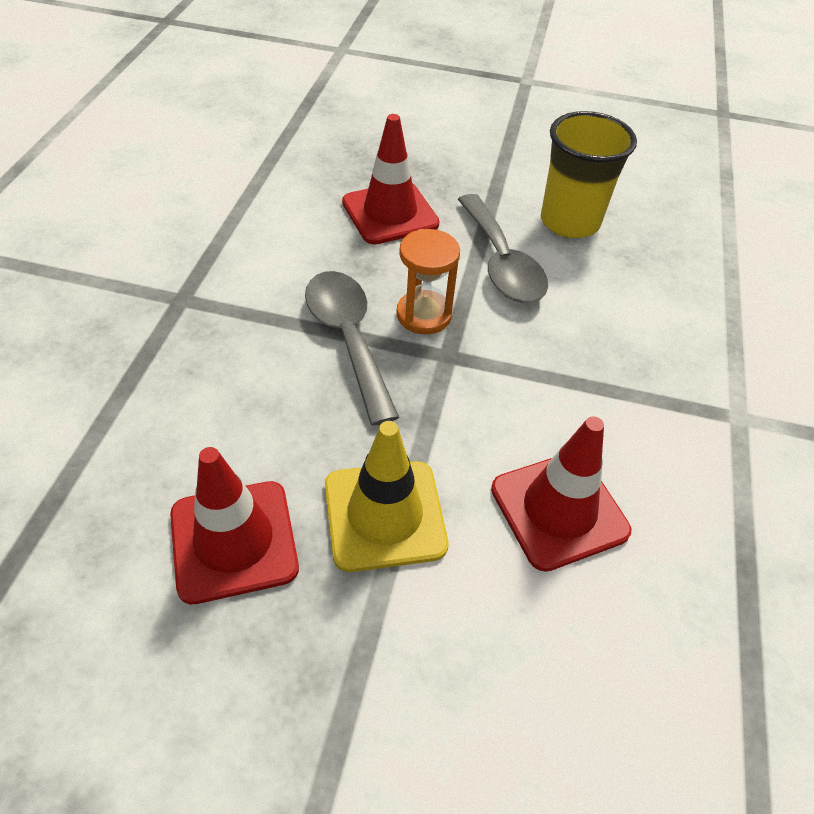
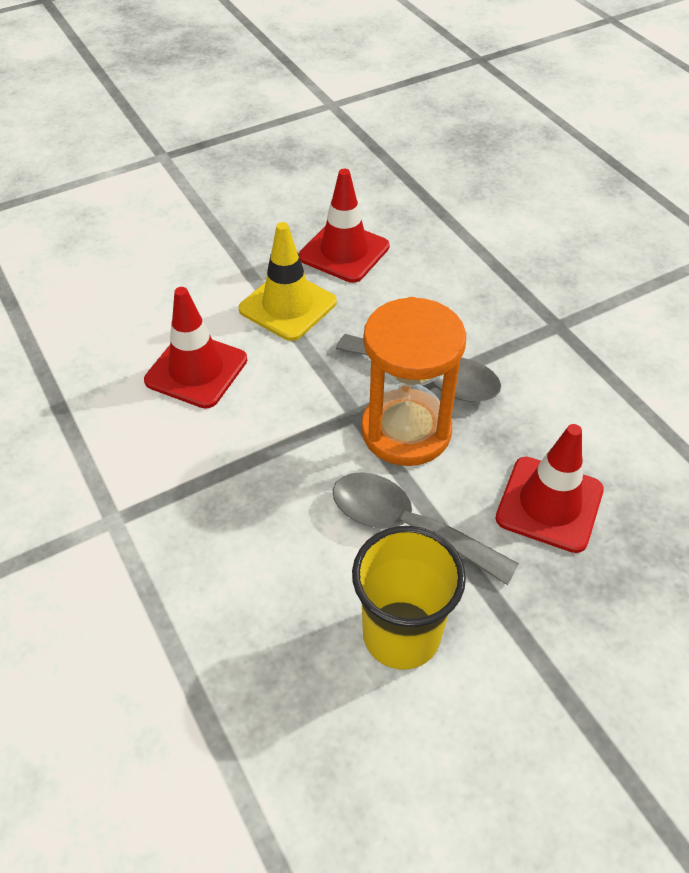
camera: 140 degrees right, 0 degrees up
orange hourglass [396,229,460,334] -> orange hourglass [361,297,466,466], size x1.71

